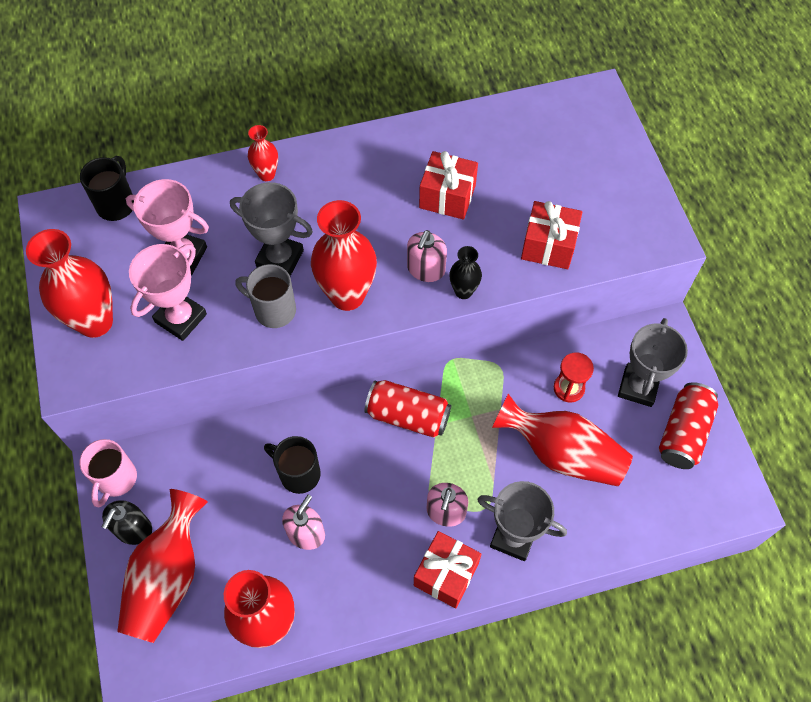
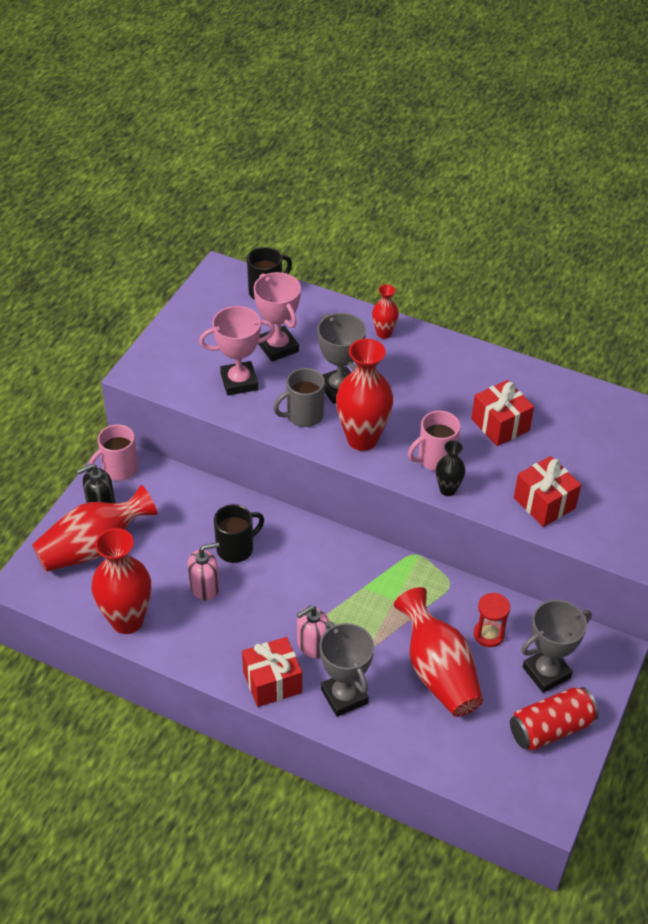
camera: 40 degrees right, 15 degrees down
red vase [26,229,113,338] -> none
grey mug [235,264,296,328] -> grey mug turned 90 degrees counterclockwise [273,368,325,427]
black mug [264,436,321,494] -> black mug turned 75 degrees clockwise [214,504,264,563]
red can [364,380,451,438] -> none
pink soap dispenser [407,230,447,282] -> pink mug [408,411,461,471]

